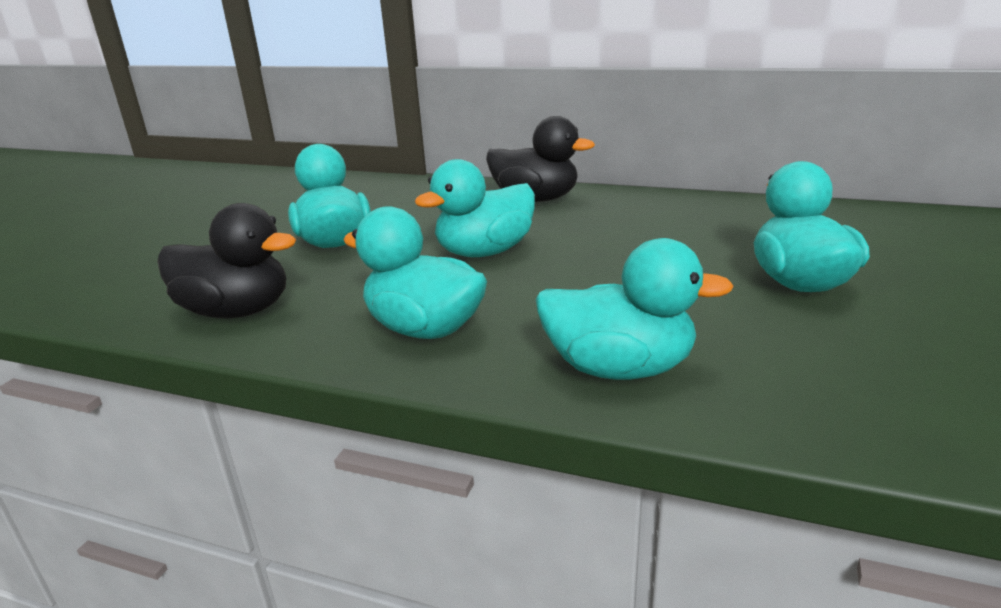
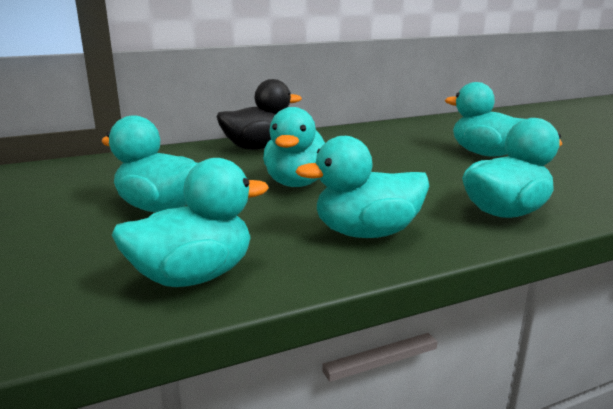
camera: 45 degrees left, 5 degrees down
black duck [157,203,296,318] -> turquoise duck [112,158,269,287]

